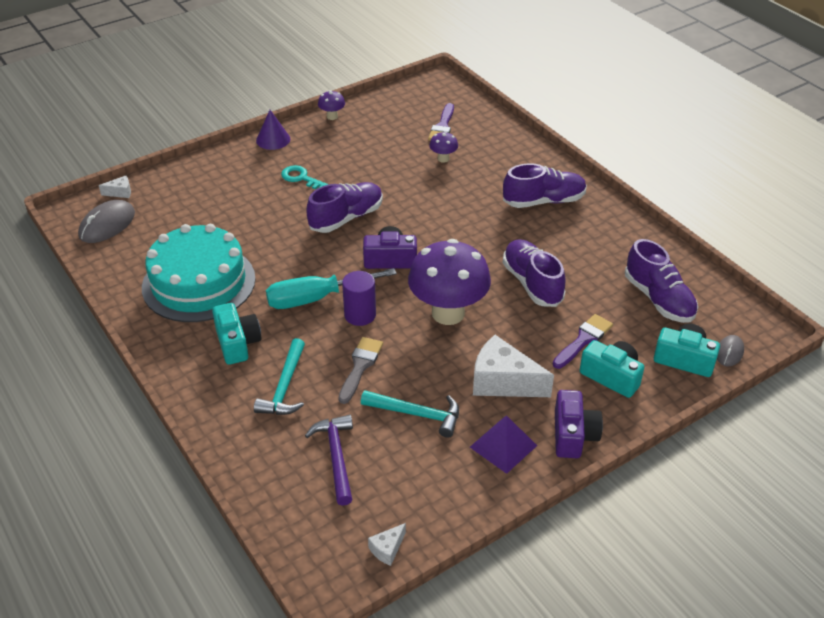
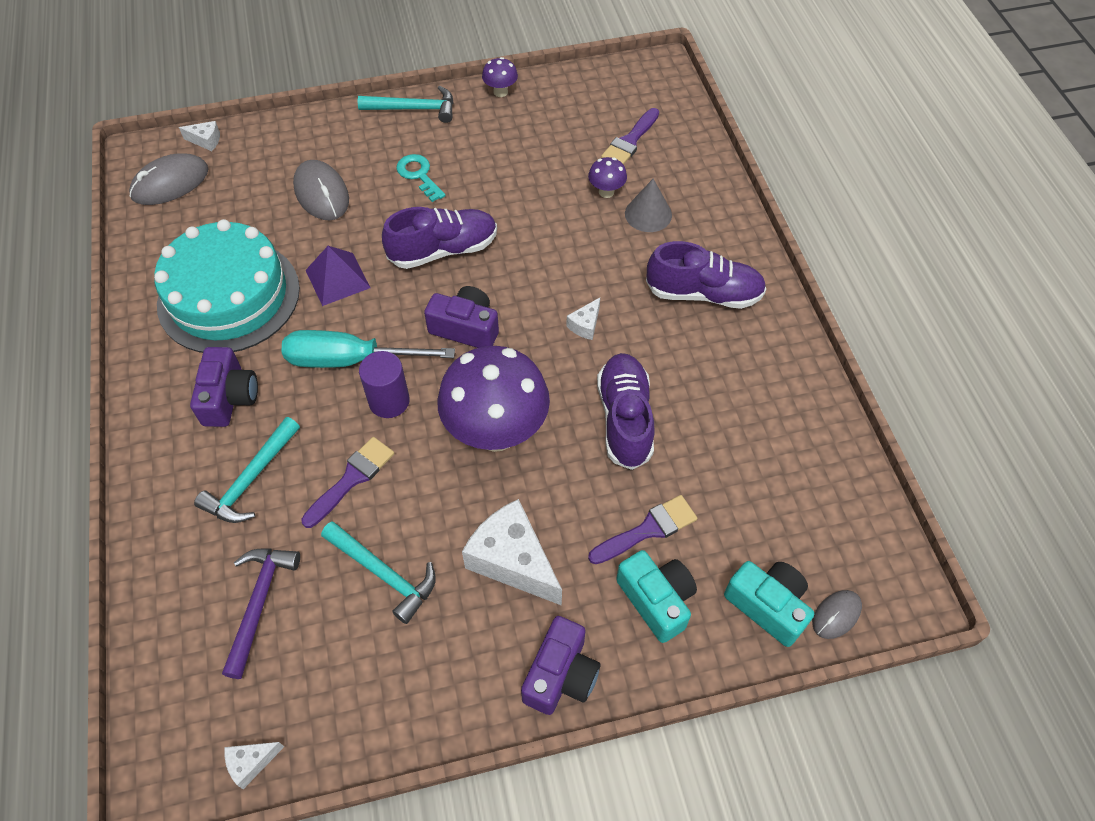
camera: 20 degrees right, 15 degrees up
turquoise camera [212,303,261,365] -> purple camera [190,347,258,427]
purple cone [256,110,290,150] -> turquoise hammer [358,86,454,123]
grey brush [338,337,383,404] -> purple brush [301,437,394,528]
purple pyramid [470,415,537,474] -> purple pyramid moved to [305,246,371,306]
purple shoe [625,239,698,323] -> none
none -> grey mouse [293,160,349,220]
none -> white cheese [566,298,600,340]
none -> grey cone [625,179,672,232]

